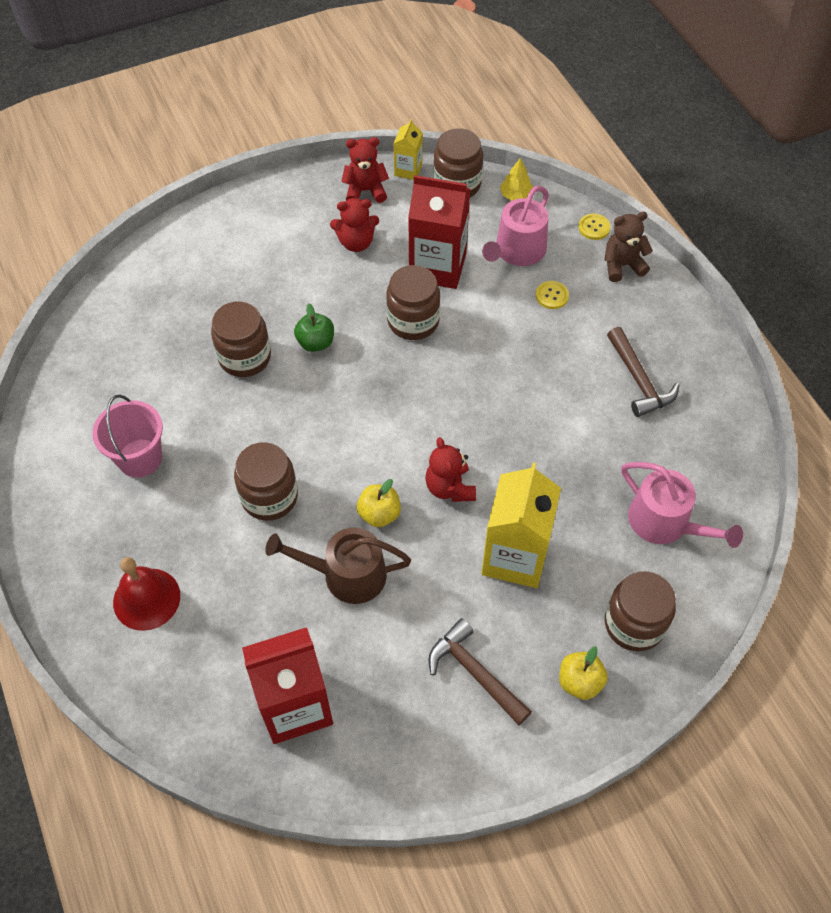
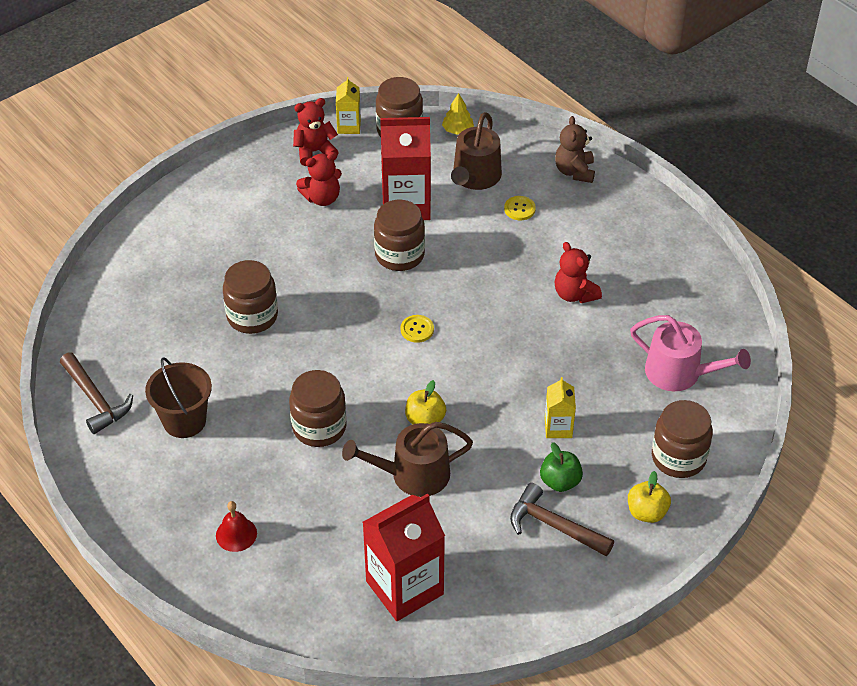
camera: 15 degrees left, 10 degrees down
pink bucket [92,395,163,478] -> brown bucket [145,357,212,438]
red bell [113,557,180,631] -> red bell [216,501,257,552], size x0.65
green apple [294,303,334,352] -> green apple moved to [540,442,583,492]
red teddy bear [425,437,476,502] -> red teddy bear moved to [555,242,602,303]
yellow carton [481,463,561,588] -> yellow carton [545,377,576,438], size x0.50
pink watering can [482,186,549,266] -> brown watering can [451,112,502,190]
yellow button [578,214,611,240] -> yellow button moved to [401,315,434,343]
brown teddy bear [604,212,653,282] -> brown teddy bear turned 60 degrees counterclockwise [555,116,595,183]
brown hammer [607,327,679,417] -> brown hammer moved to [60,353,133,434]

